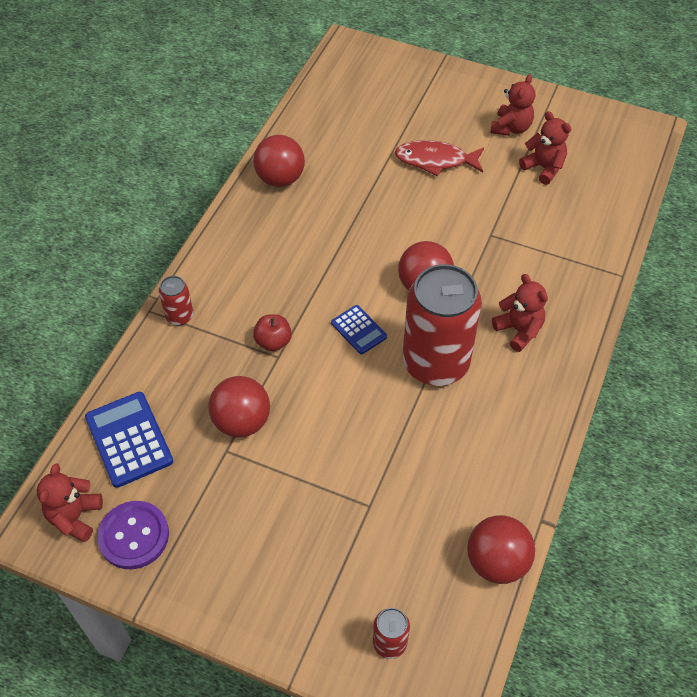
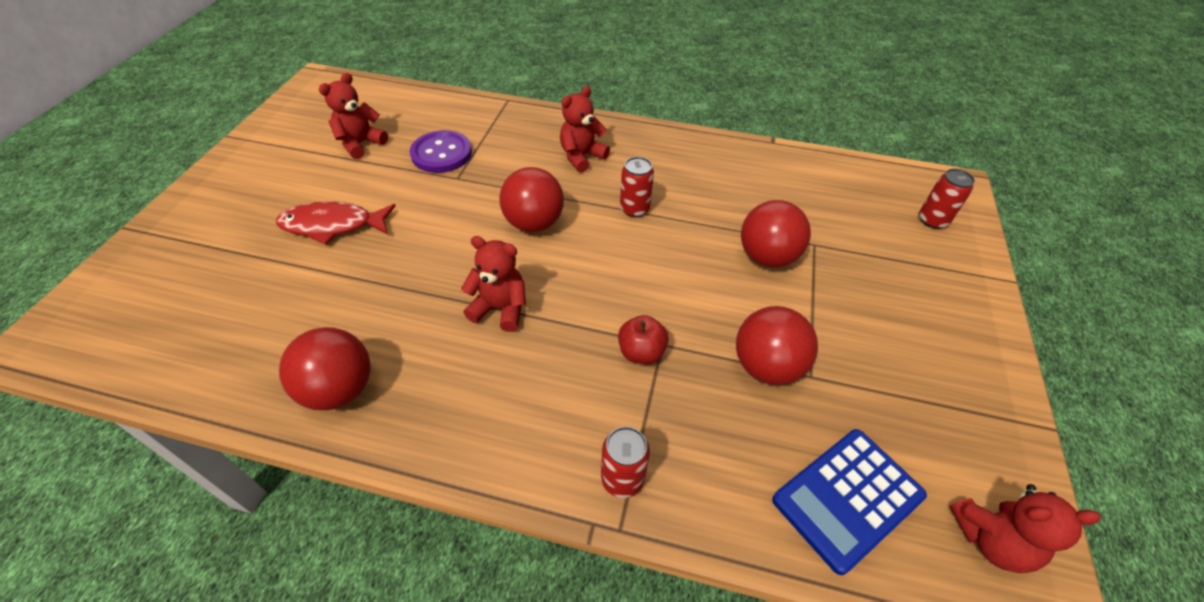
camera: 100 degrees left, 5 degrees down
purple button [97,501,169,569] -> purple button moved to [410,130,472,173]
blue calculator [331,305,387,354] -> none
red fish [395,140,484,176] -> red fish turned 90 degrees clockwise [276,201,395,244]
red can [403,264,482,386] -> red can [620,157,654,217], size x0.43
red ball [467,515,535,584] -> red ball moved to [741,200,811,268]
red teddy bear [490,74,535,136] -> red teddy bear moved to [461,236,526,332]

